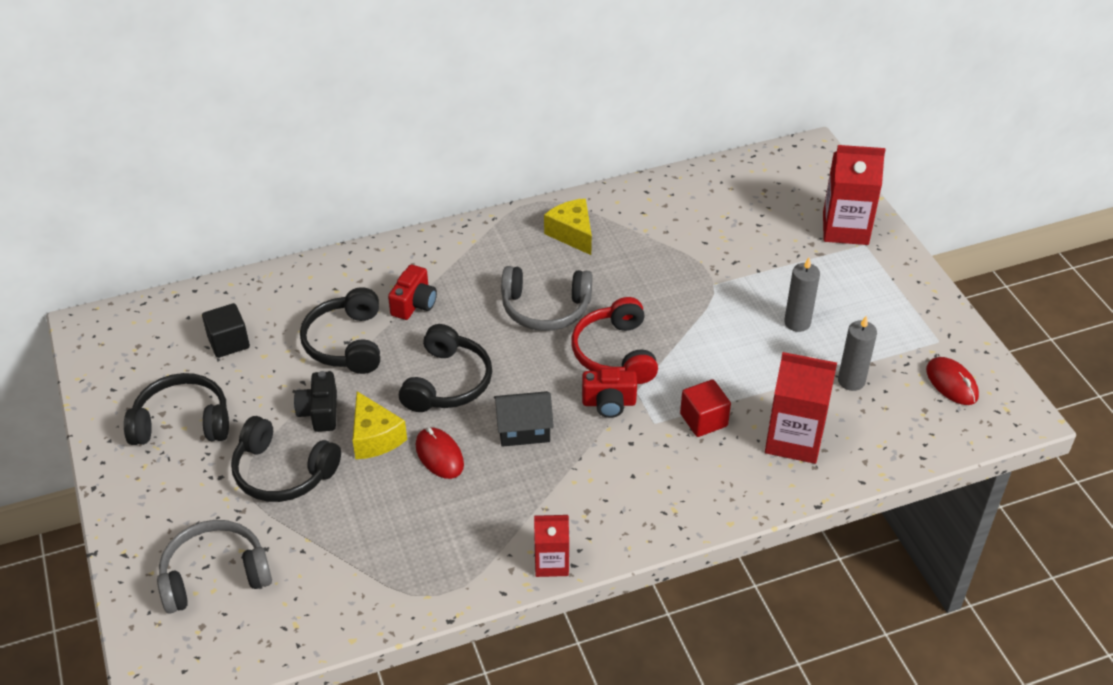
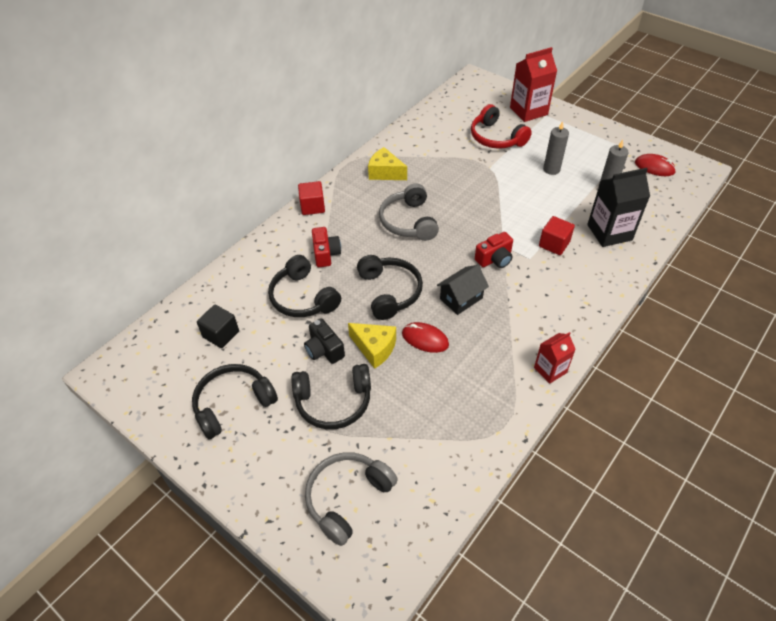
camera: 30 degrees left, 5 degrees up
grey headphones [501,266,592,331] -> grey headphones turned 105 degrees clockwise [379,183,439,241]
red headphones [571,297,658,384] -> red headphones moved to [471,104,532,149]
red carton [765,352,837,464] -> black carton [587,168,650,247]
none -> red cube [298,181,325,215]

